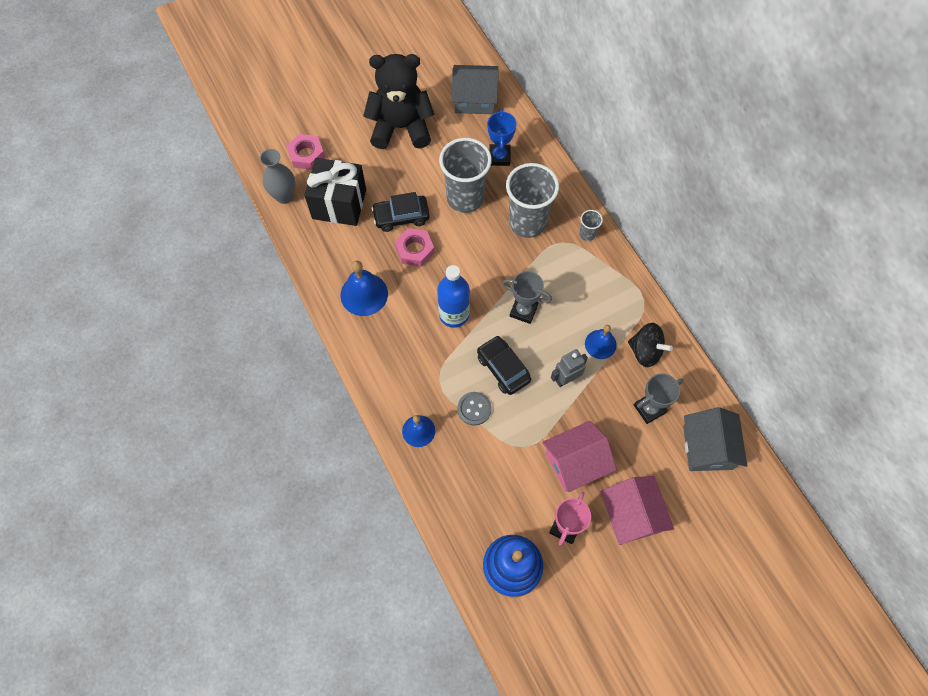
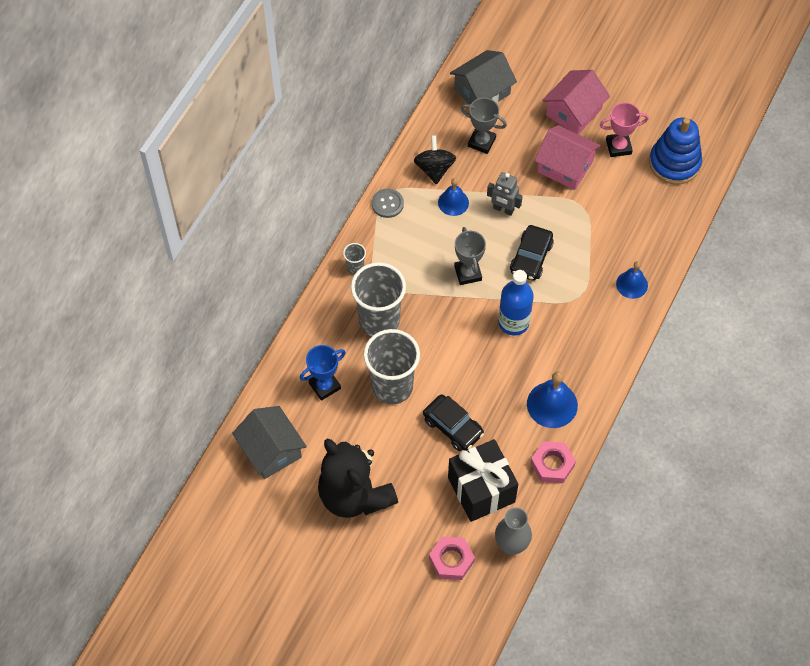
camera: 125 degrees left, 5 degrees down
pink nut [395,228,434,267] -> pink nut moved to [531,441,576,483]
grey button [457,392,491,425] -> grey button moved to [372,188,404,218]

